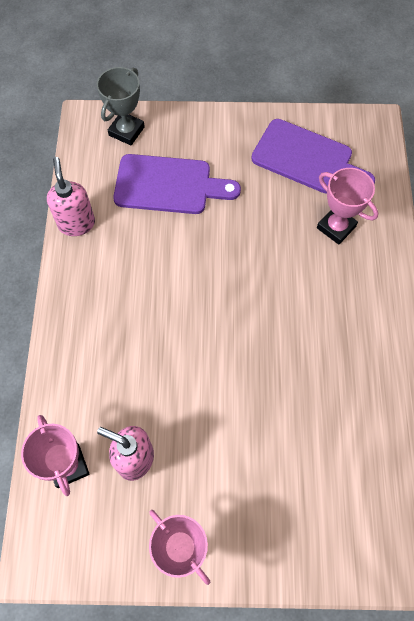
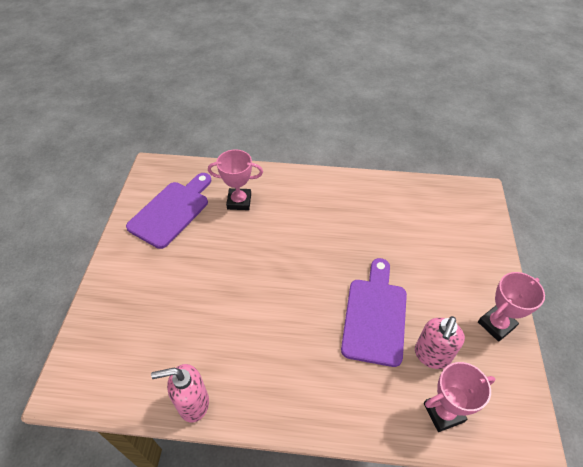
camera: 85 degrees left, 15 degrees down
grey trophy [97,67,145,145] -> none
purple cutting board [113,154,241,214] -> purple cutting board moved to [341,258,407,367]
pink trophy [317,168,378,245] -> pink trophy turned 45 degrees clockwise [208,150,263,210]

